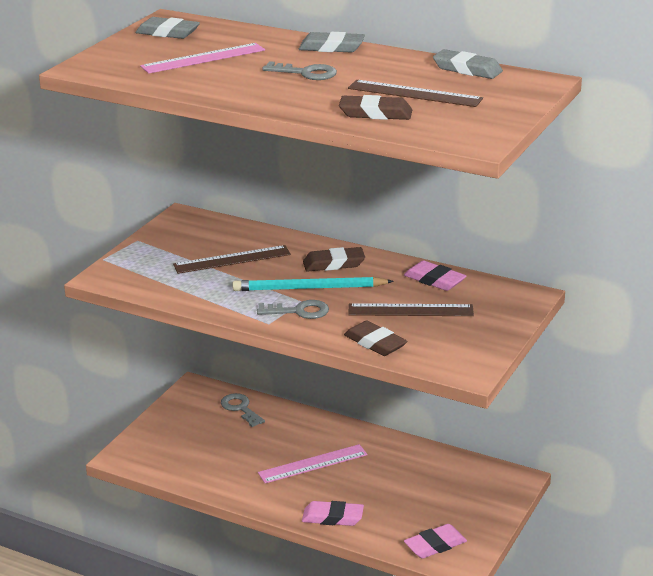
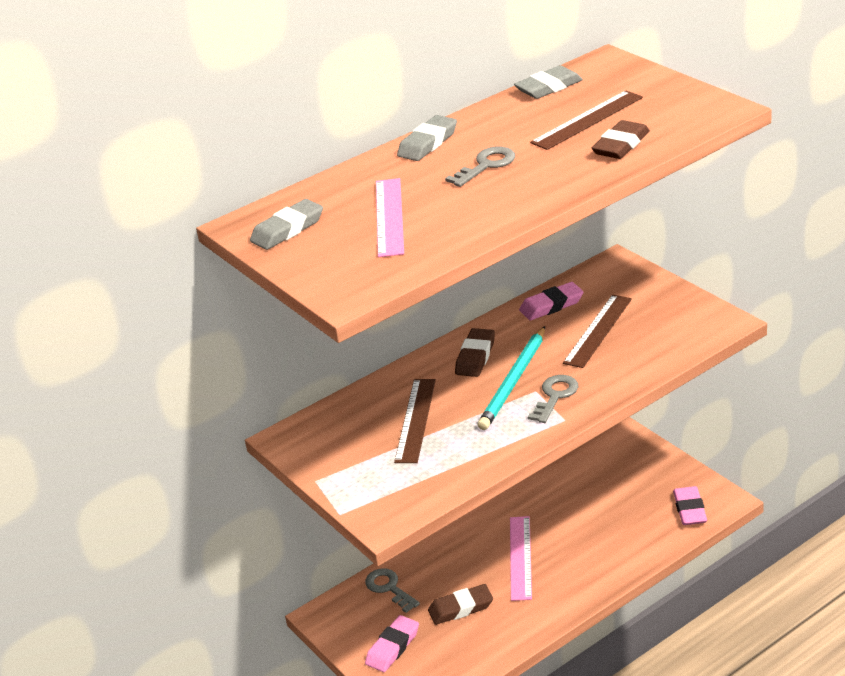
camera: 60 degrees left, 5 degrees up
grey key [221,393,265,427] -> grey key turned 60 degrees clockwise [365,568,420,613]
pink eraser [302,501,364,526] -> pink eraser moved to [365,615,419,672]
brown eraser [344,320,407,356] -> brown eraser moved to [428,584,493,625]

